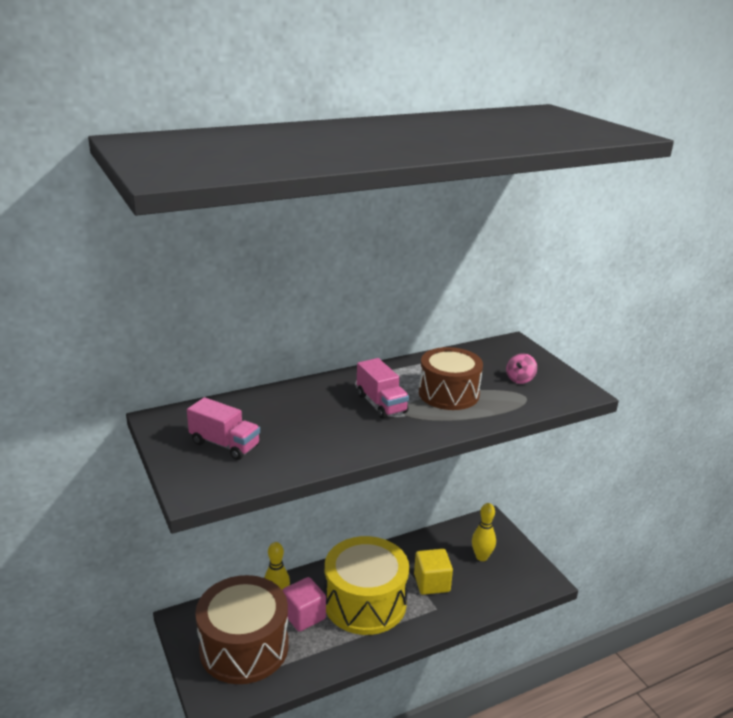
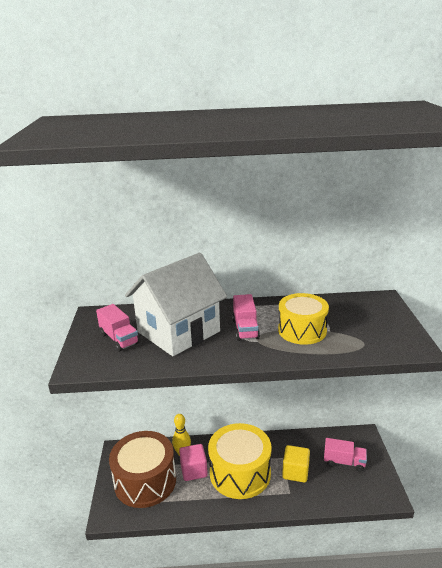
camera: 25 degrees right, 0 degrees up
brown drum [419,347,483,410] -> yellow drum [278,293,329,345]
yellow bowling pin [472,503,496,561] -> pink truck [324,438,367,472]
pink spinning top [506,353,537,384] -> none
none -> white house [125,253,227,356]

